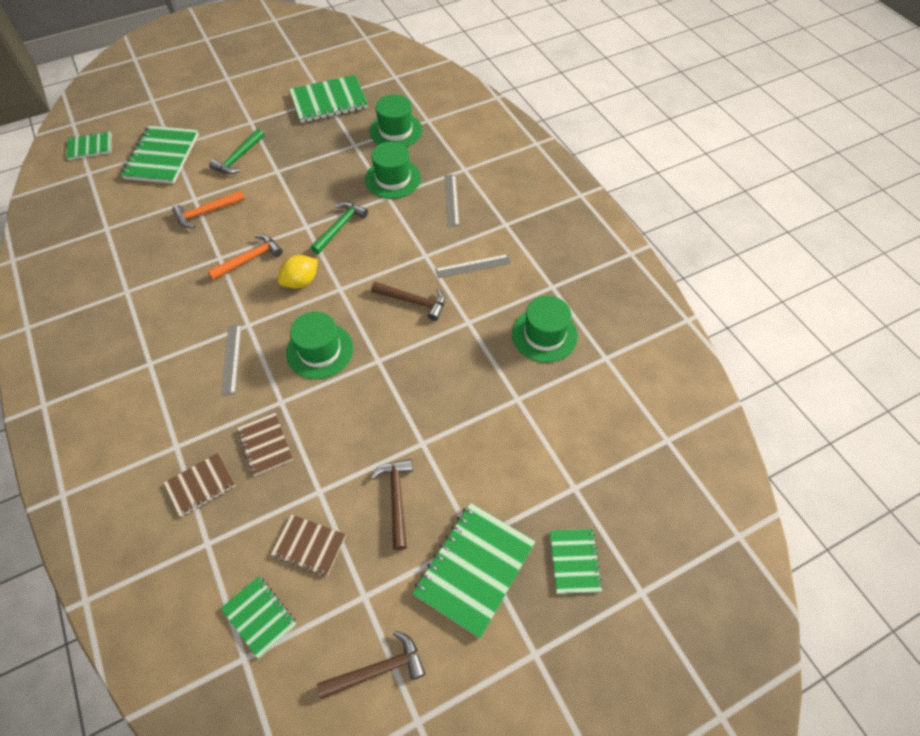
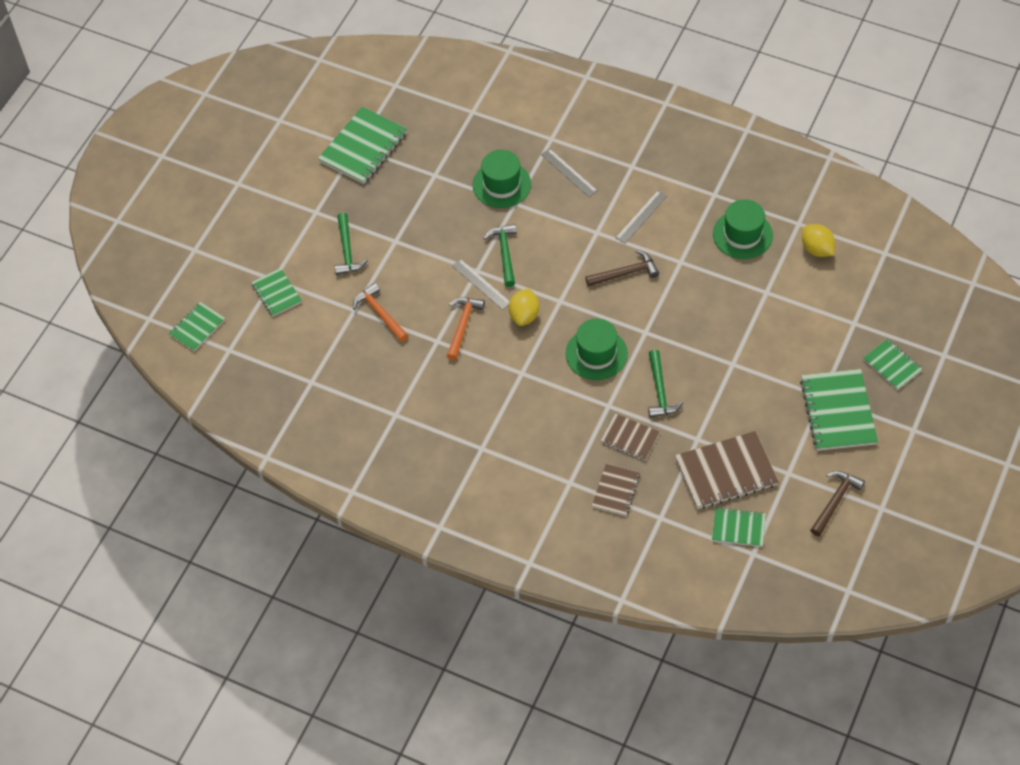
camera: 35 degrees left, 0 degrees up
green notebook [121,126,199,184] -> green notebook [251,268,302,317], size x0.58
orange hammer [172,190,245,228] -> orange hammer turned 120 degrees clockwise [353,283,408,342]
grey ruler [221,324,242,396] -> grey ruler moved to [452,259,510,310]
brown notebook [271,514,346,576] -> brown notebook [675,431,779,509], size x1.74
green hat [369,95,422,147] -> none
brown hammer [370,459,413,550] -> none
none -> green hammer [648,350,684,418]
none -> yellow lemon [802,224,835,257]

